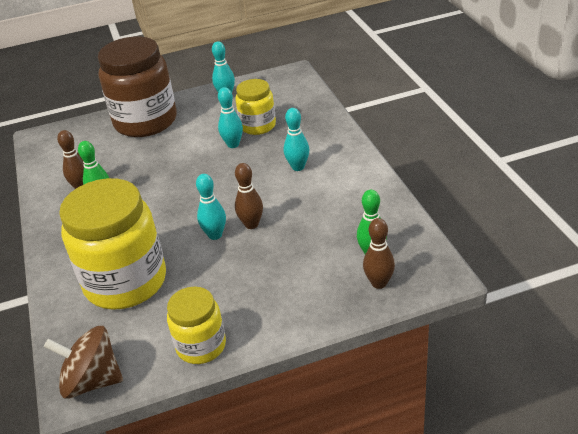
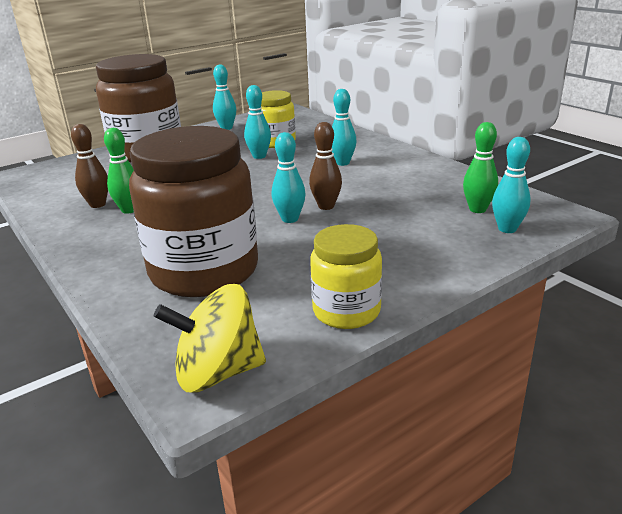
camera: 20 degrees left, 10 degrees down
brown spinning top [44,326,123,399] -> yellow spinning top [154,284,266,392]
yellow jar [59,178,166,310] -> brown jar [129,126,258,297]
brown bowling pin [363,218,395,289] -> turquoise bowling pin [492,137,531,233]

